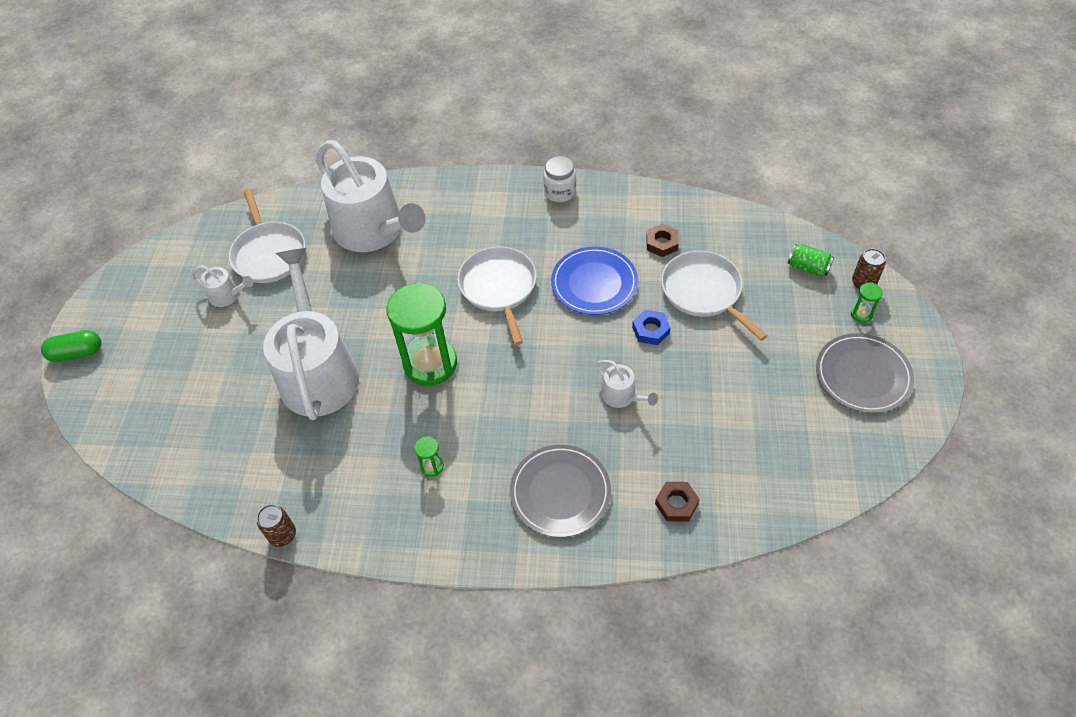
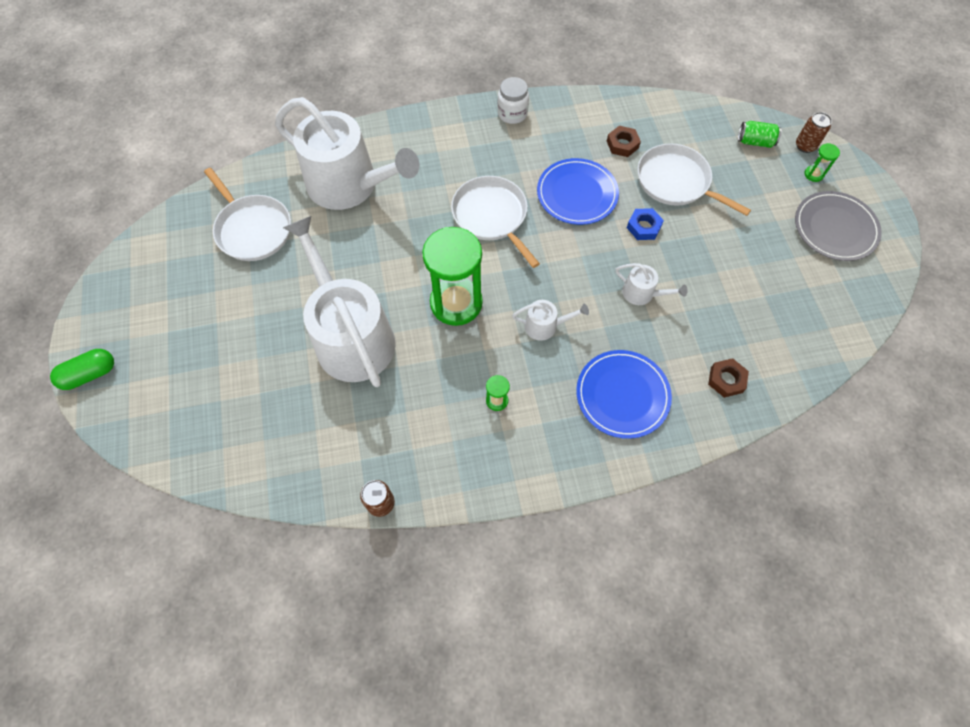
camera: 20 degrees left, 10 degrees up
white watering can [191,265,253,307] -> white watering can moved to [512,300,589,341]
grey plate [510,445,611,537] -> blue plate [576,350,672,439]

